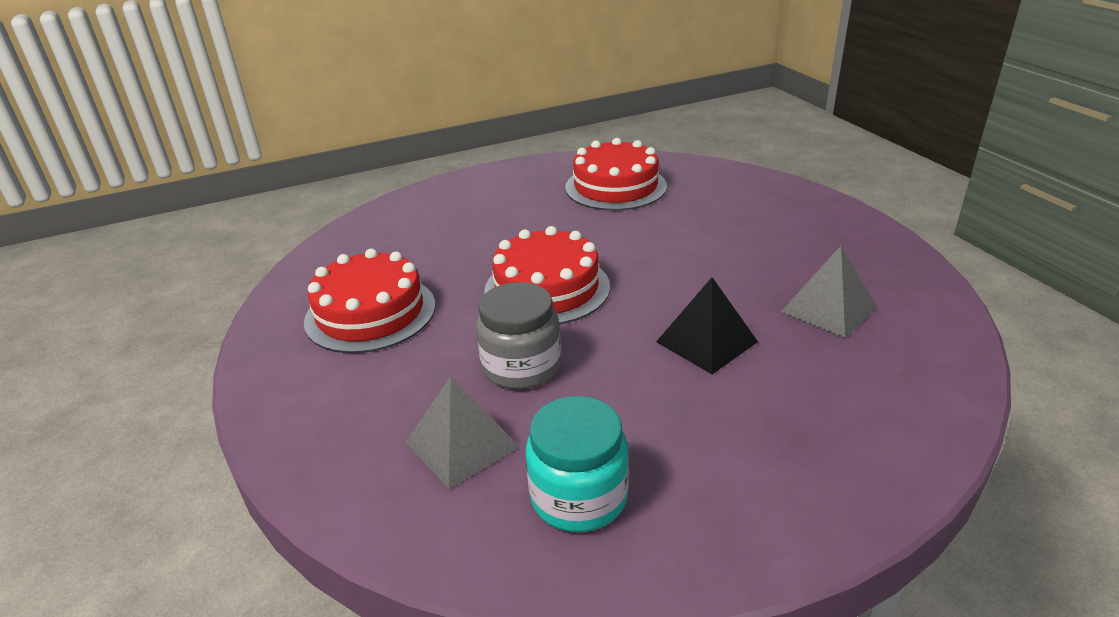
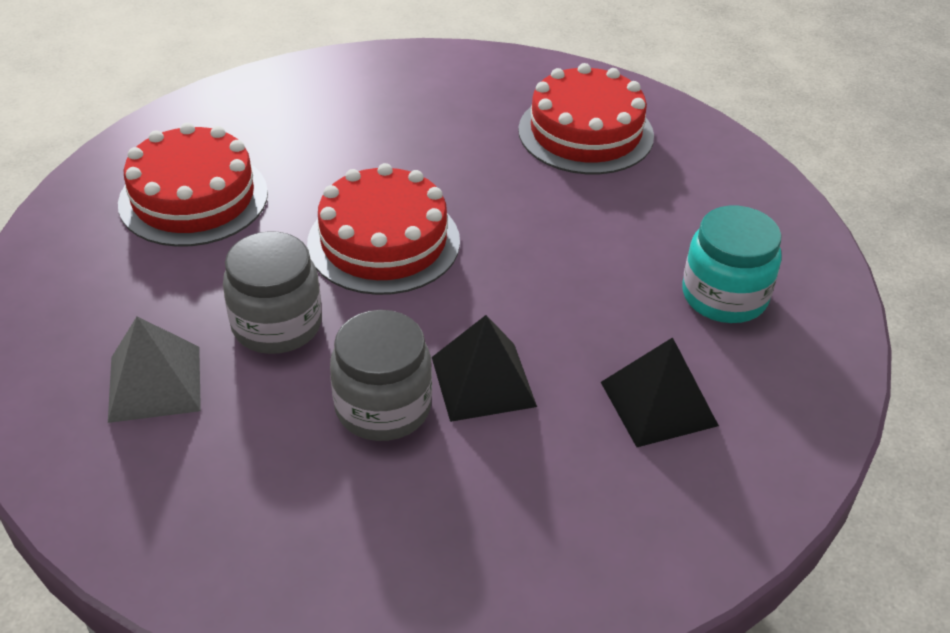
camera: 25 degrees right, 10 degrees up
turquoise jar [525,396,629,532] -> turquoise jar moved to [682,206,782,323]
grey pyramid [781,246,877,338] -> black pyramid [601,337,719,447]
none -> grey jar [330,310,432,441]

